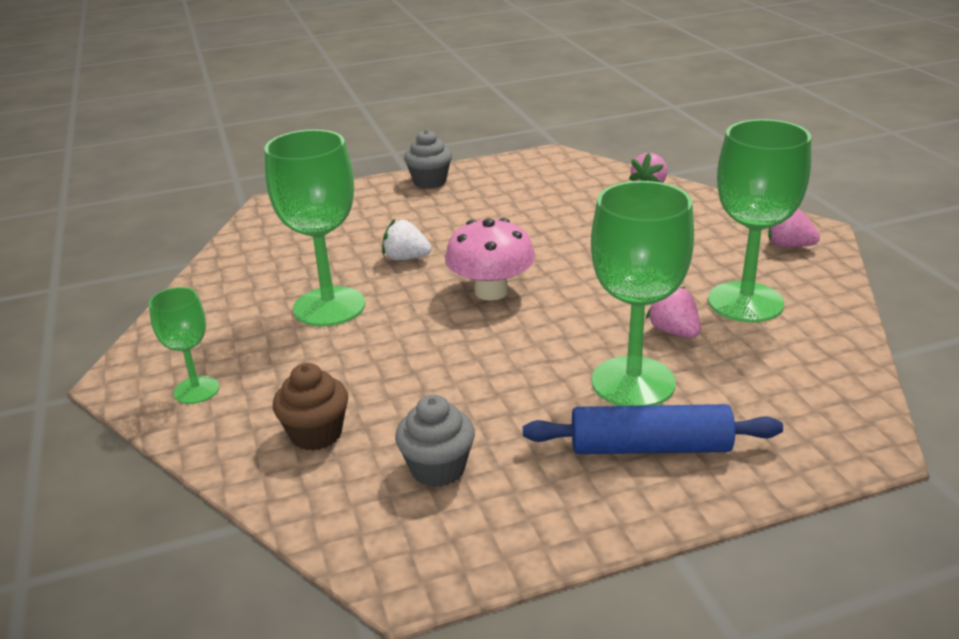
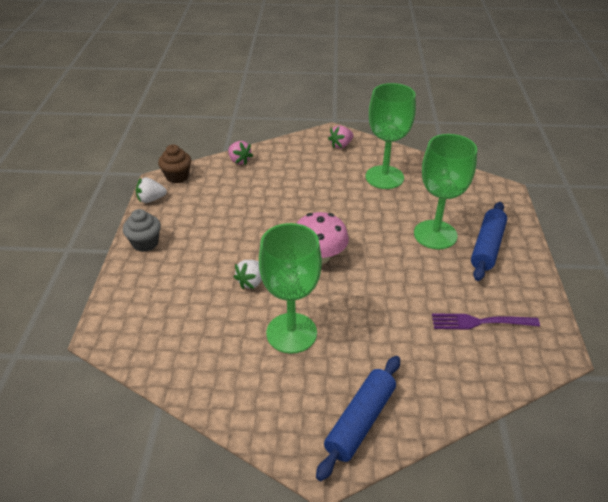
camera: 70 degrees left, 10 degrees up
green goblet [149,287,219,404] -> blue rolling pin [316,356,400,481]
brown cupcake [273,363,348,451] -> brown cupcake moved to [158,145,191,183]
grey cupcake [395,395,475,487] -> purple fork [432,313,540,330]
pink strawberry [646,287,701,338] -> none
none -> white strawberry [136,177,167,203]

